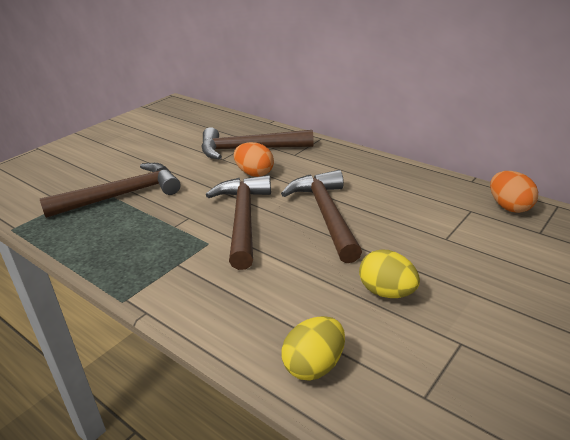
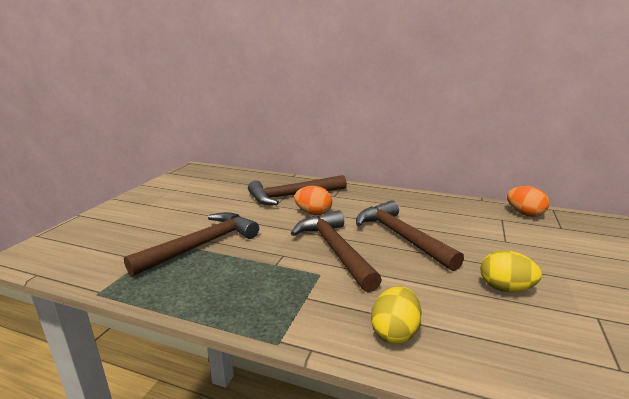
camera: 20 degrees left, 10 degrees down
yellow egg [281,316,345,381] -> yellow egg moved to [371,286,422,344]

